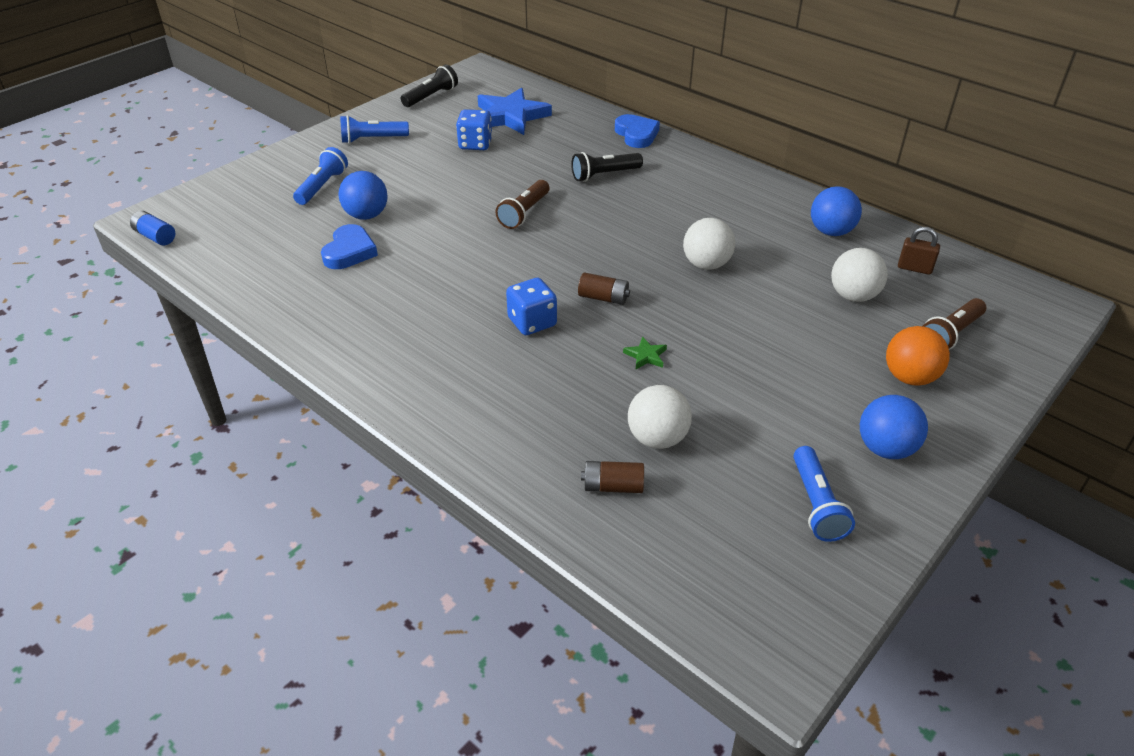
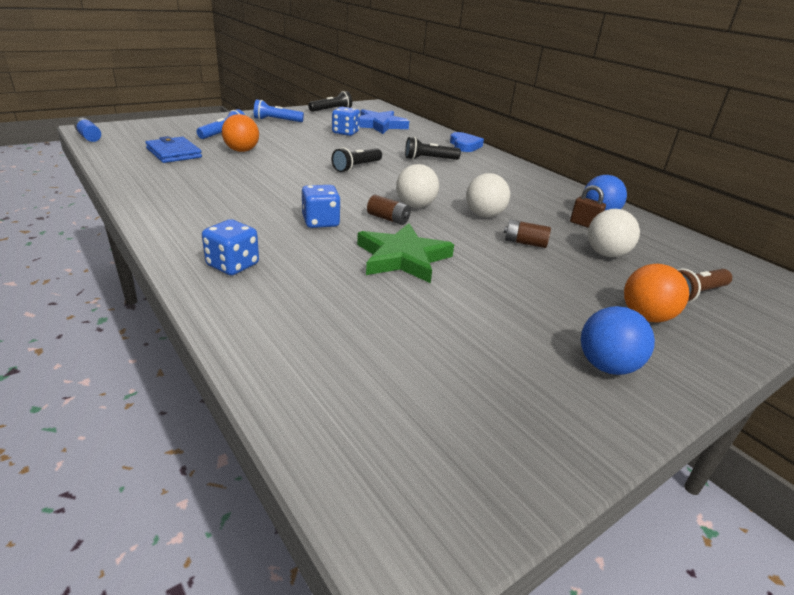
camera: 10 degrees right, 10 degrees down
blue heart [321,224,378,269] -> none
blue ball [338,171,388,220] -> orange ball [222,114,259,152]
brown flashlight [496,180,549,229] -> black flashlight [332,147,382,172]
brown battery [581,461,644,493] -> brown battery moved to [504,220,551,248]
green star [623,336,667,369] -> green star [357,223,454,283], size x2.48
white ball [628,385,692,449] -> white ball moved to [396,164,439,208]
blue flashlight [793,446,855,542] -> none
brown padlock [898,227,940,275] -> brown padlock moved to [570,185,606,228]
none -> blue wallet [145,136,202,163]
none -> blue dice [202,219,259,275]

